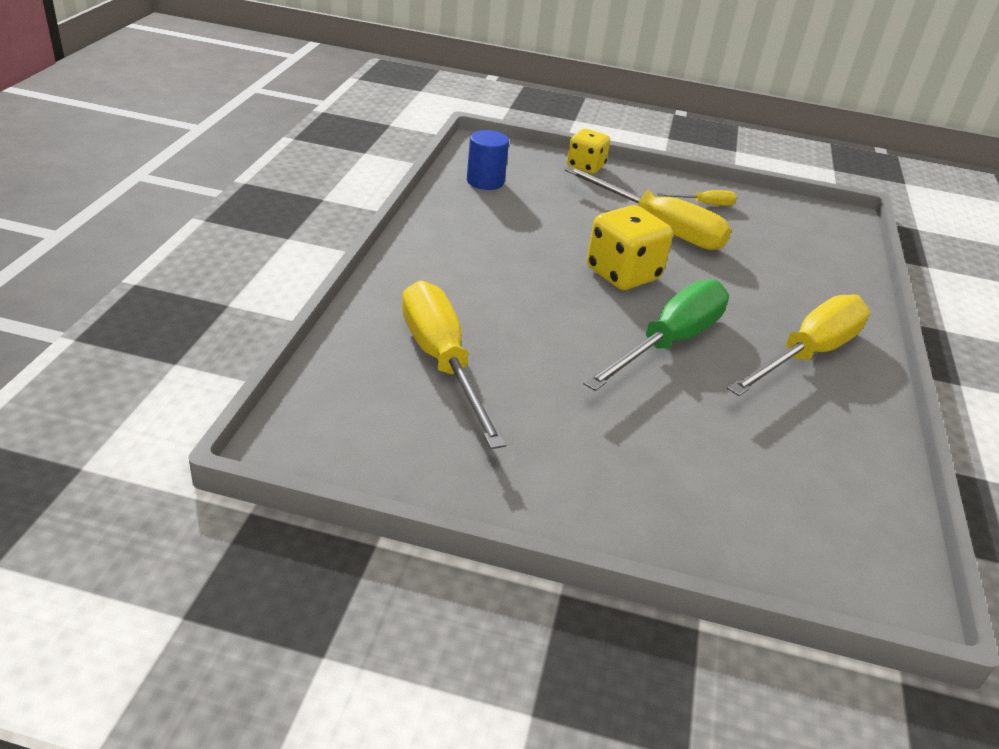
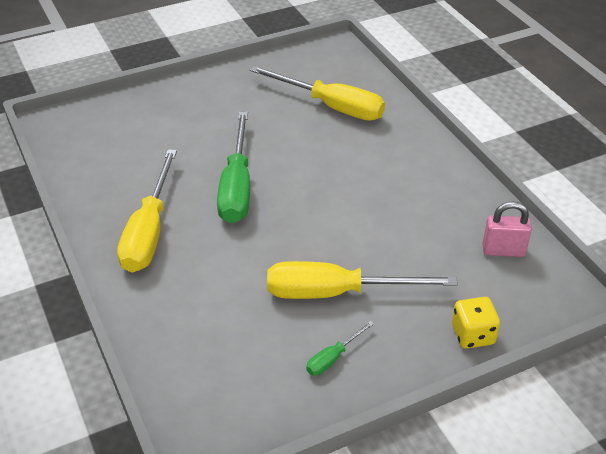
camera: 145 degrees right, 5 degrees up
blue cylinder [467,130,509,190] -> pink padlock [482,201,532,257]
yellow dice [587,205,673,290] -> none
yellow screwdriver [657,190,737,206] -> green screwdriver [306,321,374,376]

